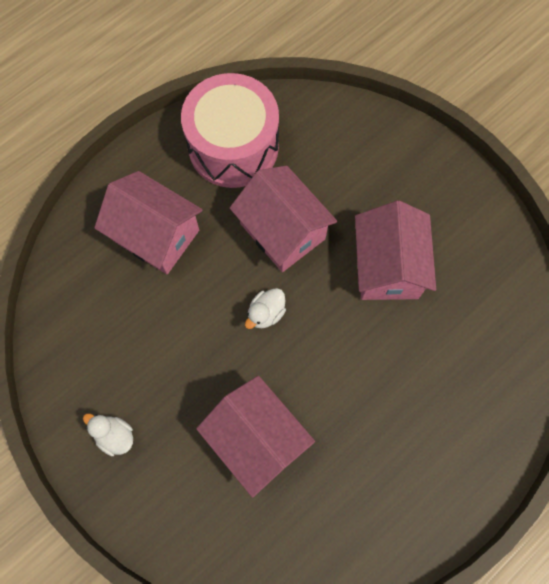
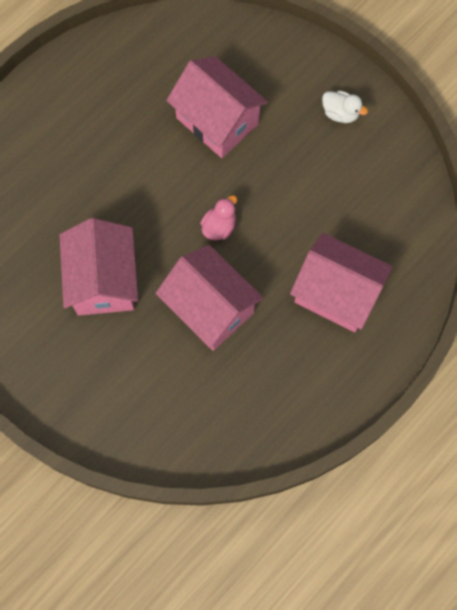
camera: 175 degrees right, 0 degrees up
pink drum [181,73,279,188] -> none
white duck [245,288,286,329] -> pink duck [200,195,237,240]

